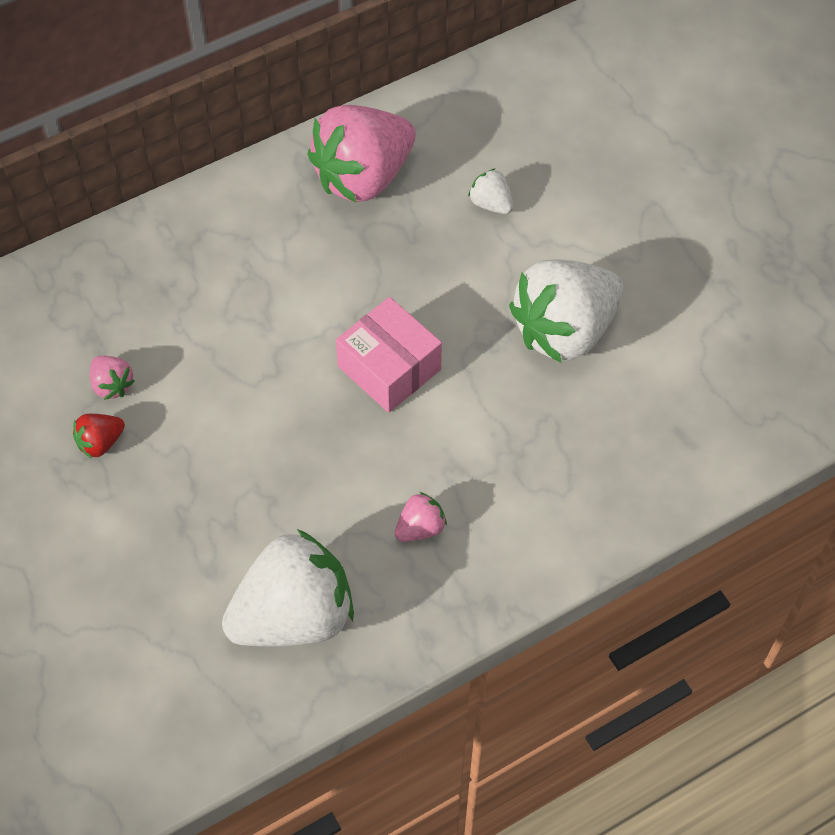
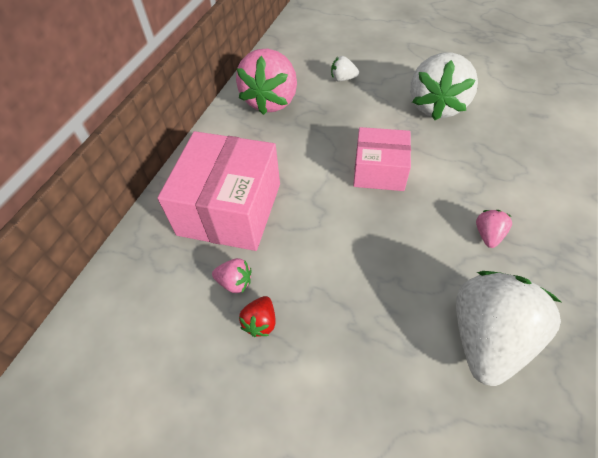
camera: 35 degrees left, 5 degrees down
none -> pink box [157,131,280,251]

